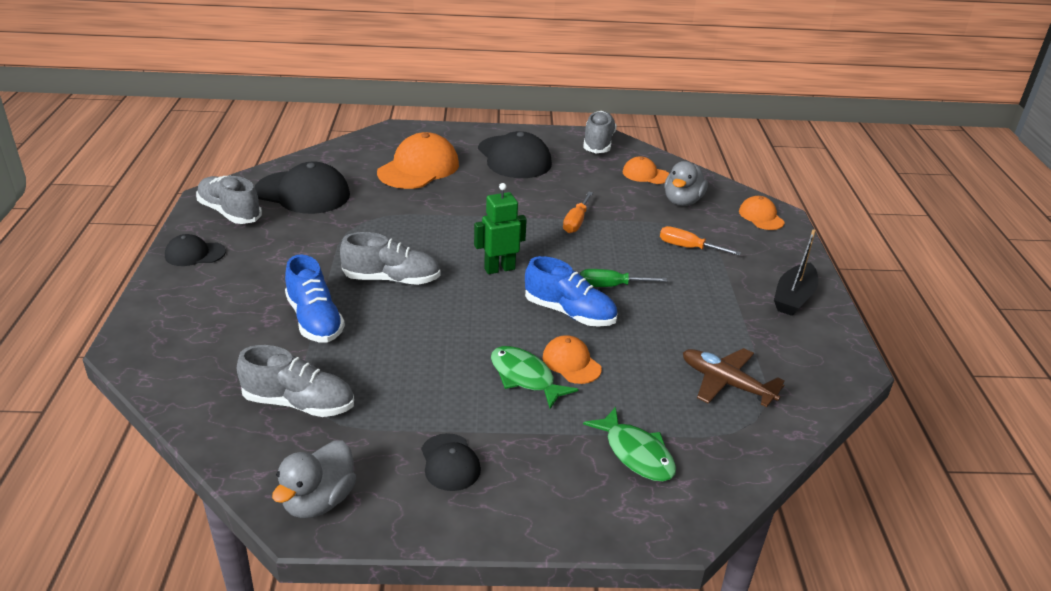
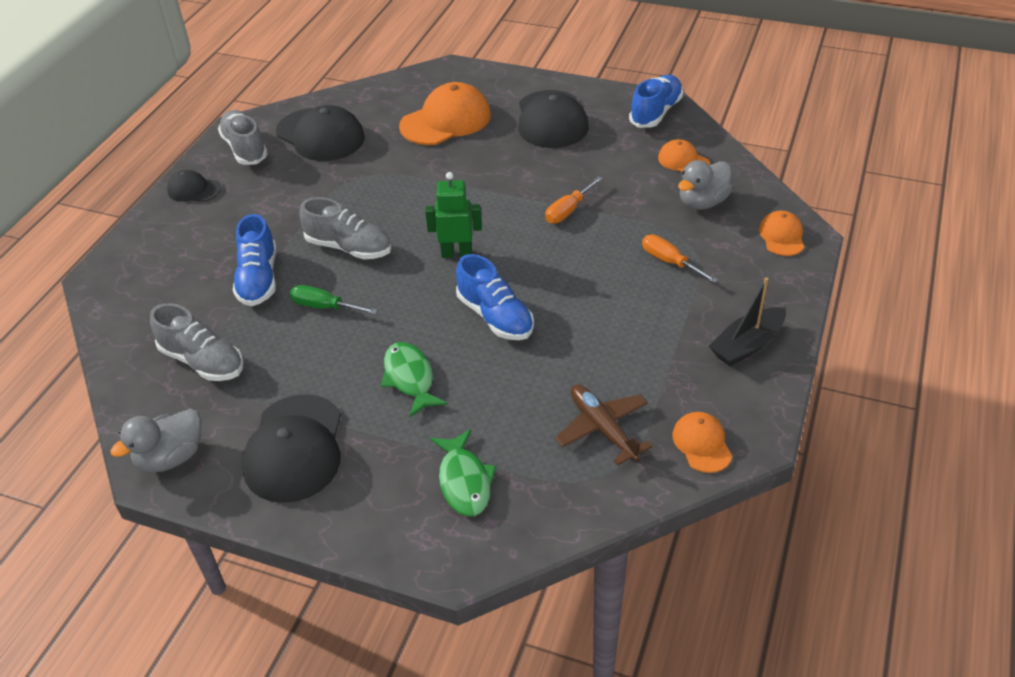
camera: 25 degrees right, 10 degrees up
black cap [421,433,481,491] -> black cap [242,394,341,503], size x1.87
orange cap [543,335,602,384] -> orange cap moved to [672,412,732,473]
green screwdriver [580,269,667,287] -> green screwdriver moved to [290,285,378,314]
grey shoe [583,111,616,153] -> blue shoe [629,75,683,128]

